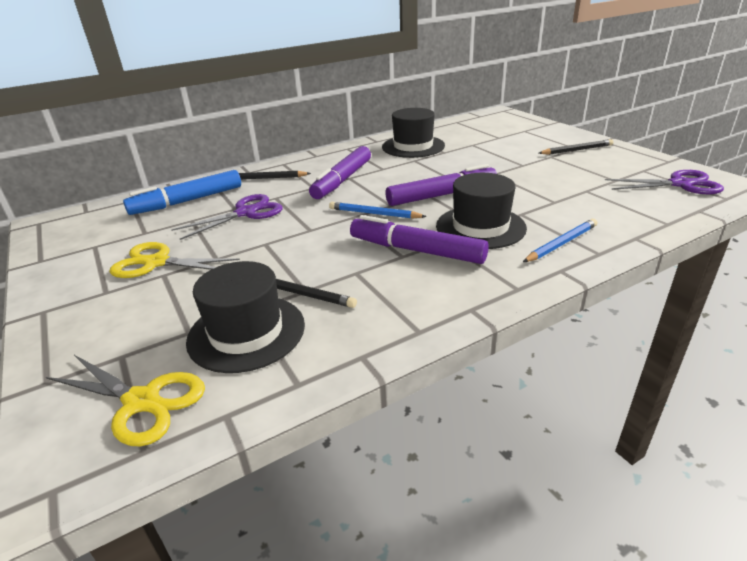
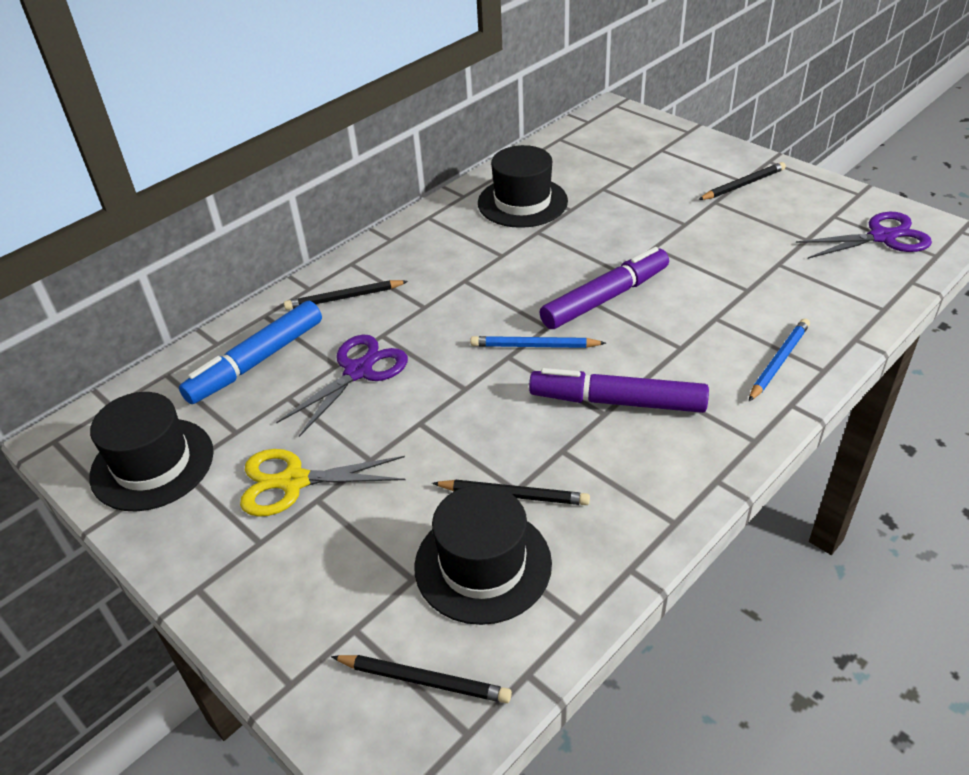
camera: 15 degrees left, 10 degrees up
yellow scissors [46,355,205,447] -> black pencil [331,655,512,703]
purple marker [309,146,371,199] -> none
black hat [436,173,527,249] -> black hat moved to [89,392,214,511]

